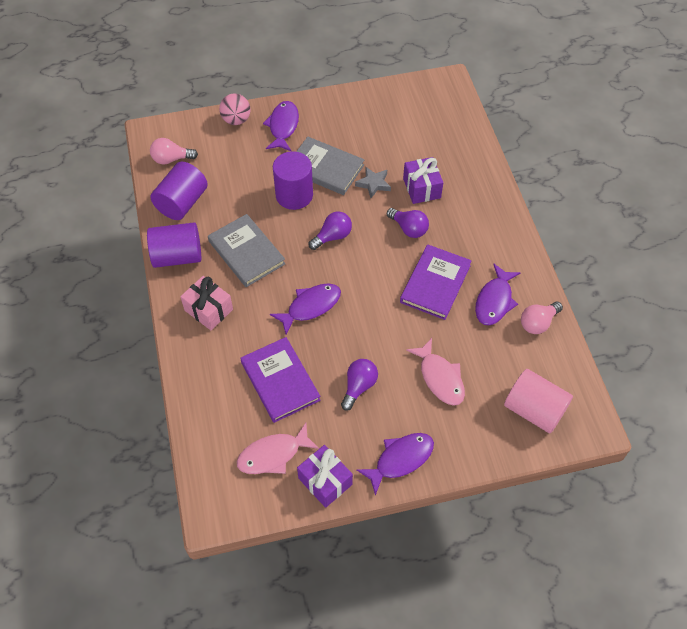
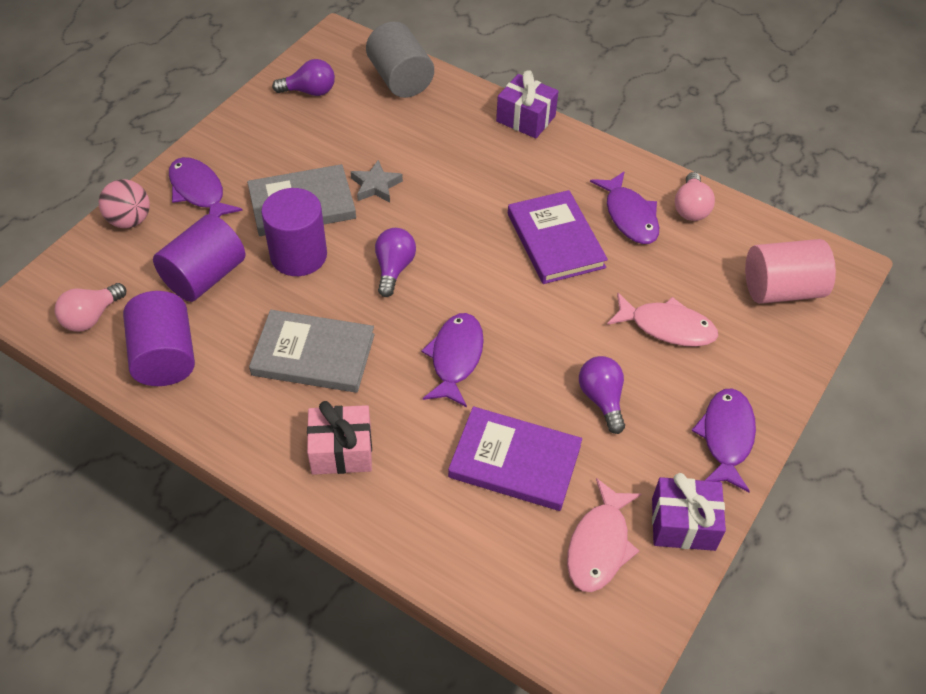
camera: 45 degrees left, 5 degrees down
purple cylinder [147,222,201,268] -> purple cylinder moved to [153,214,245,302]
purple light bulb [387,208,429,238] -> purple light bulb moved to [272,59,335,96]
purple gift [403,157,443,204] -> purple gift moved to [496,70,558,138]
none -> grey cylinder [366,21,434,98]

